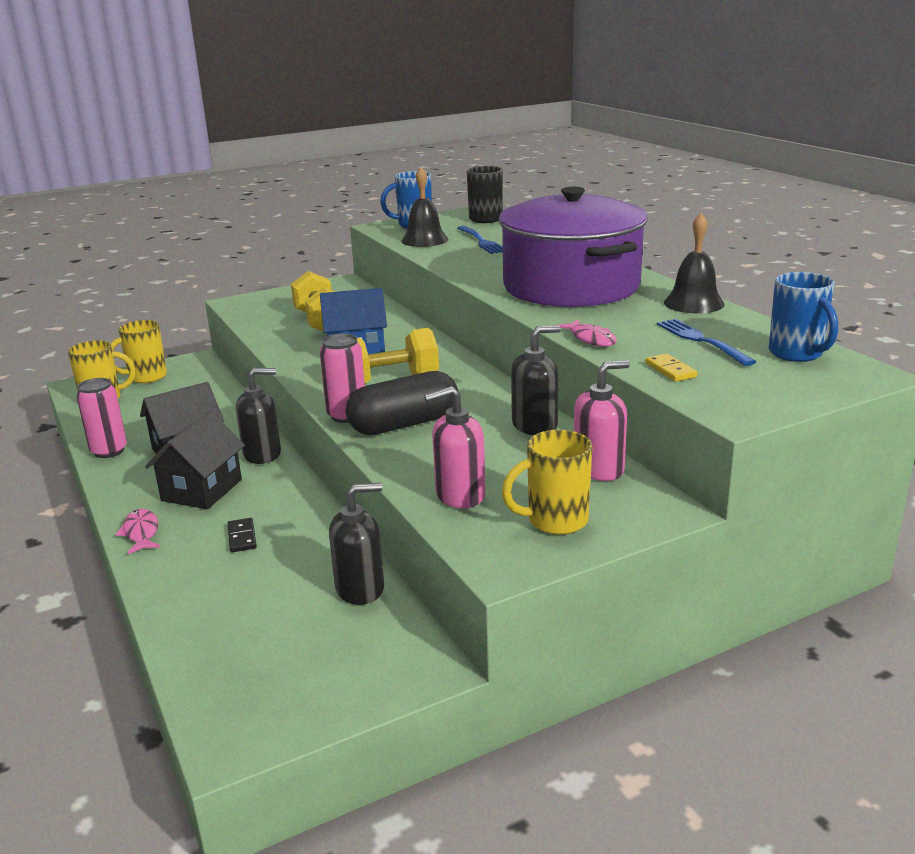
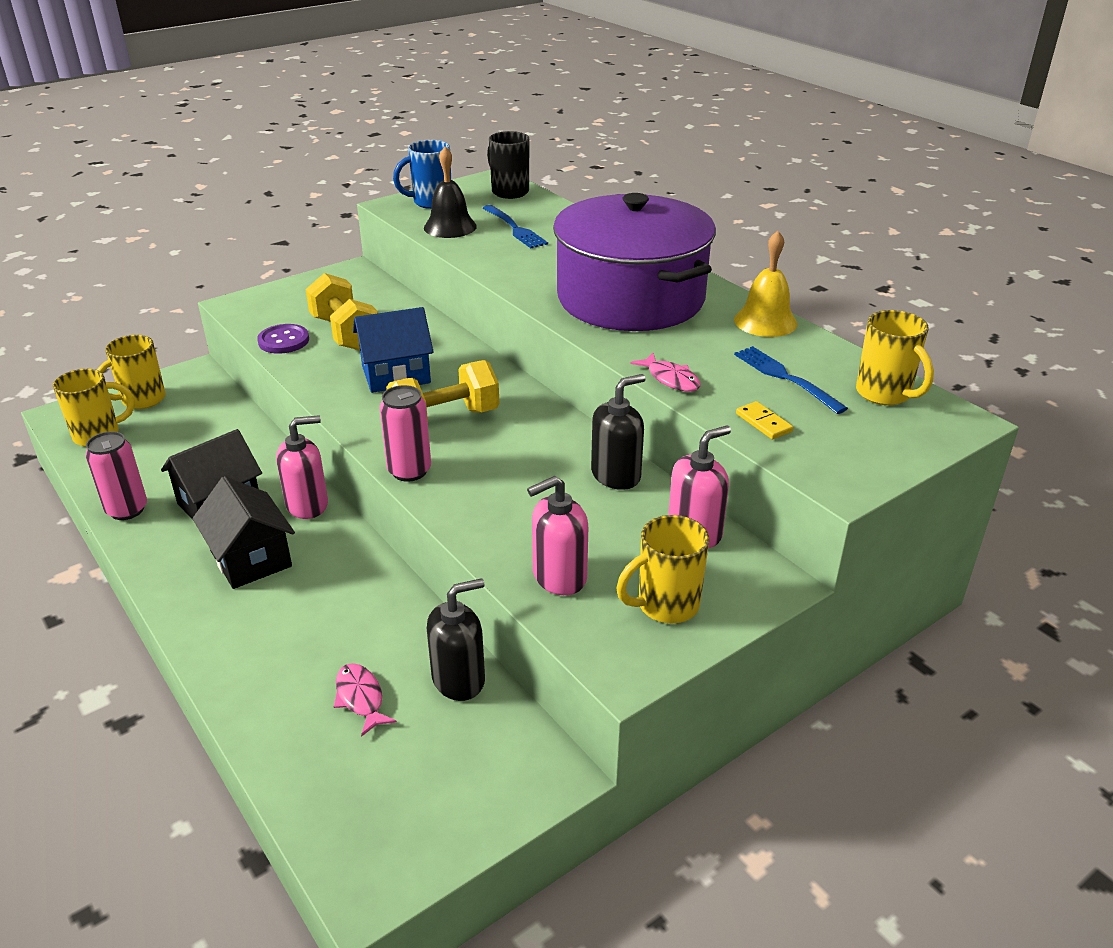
camera: 10 degrees left, 10 degrees up
pink fish [115,509,160,554] -> pink fish moved to [334,663,397,737]
black house [145,411,245,509] -> black house turned 45 degrees counterclockwise [193,476,295,589]
black domino [227,518,257,552] -> none
black soap dispenser [236,368,281,464] -> pink soap dispenser [276,415,328,519]
black capsule [346,371,458,435] -> none
black bell [664,213,725,314] -> yellow bell [734,231,797,337]
blue mug [769,272,838,362] -> yellow mug [856,310,934,405]
none -> purple button [257,324,309,354]

